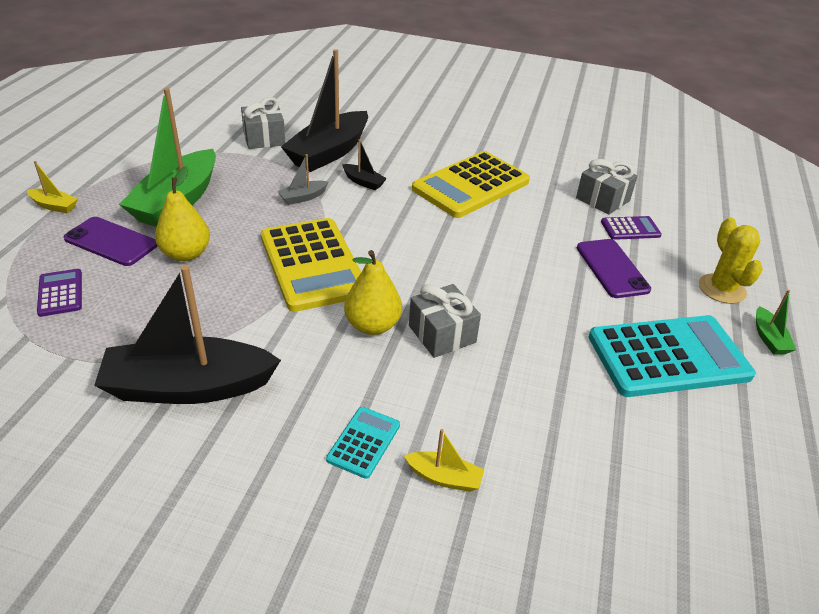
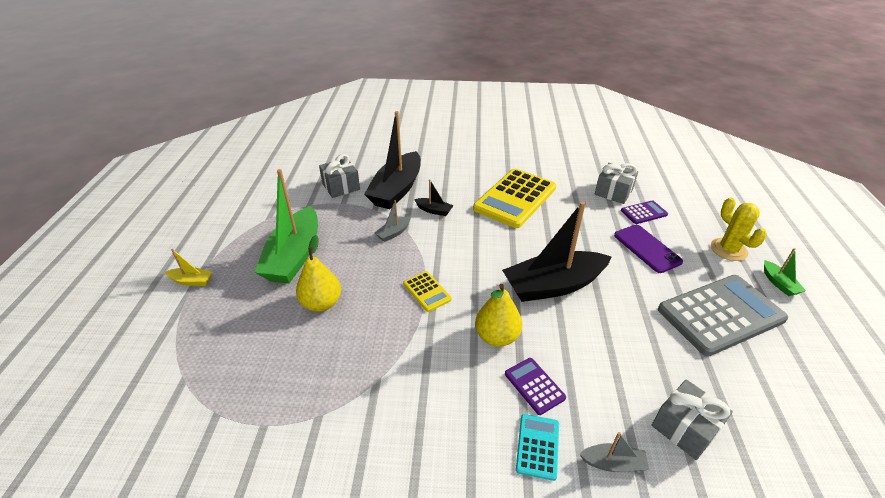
camera: 10 degrees left, 0 degrees up
purple calculator [37,269,82,317] -> purple calculator moved to [505,358,566,415]
purple phone [64,217,157,266] -> none
black boat [94,265,281,404] -> black boat moved to [502,201,611,302]
yellow calculator [261,218,361,312] -> yellow calculator [403,271,452,312], size x0.46
yellow boat [404,429,484,492] -> grey boat [580,432,649,472]
grey gift [409,284,481,358] -> grey gift moved to [652,379,733,460]
turquoise calculator [589,315,756,397] -> grey calculator [658,275,788,356]

